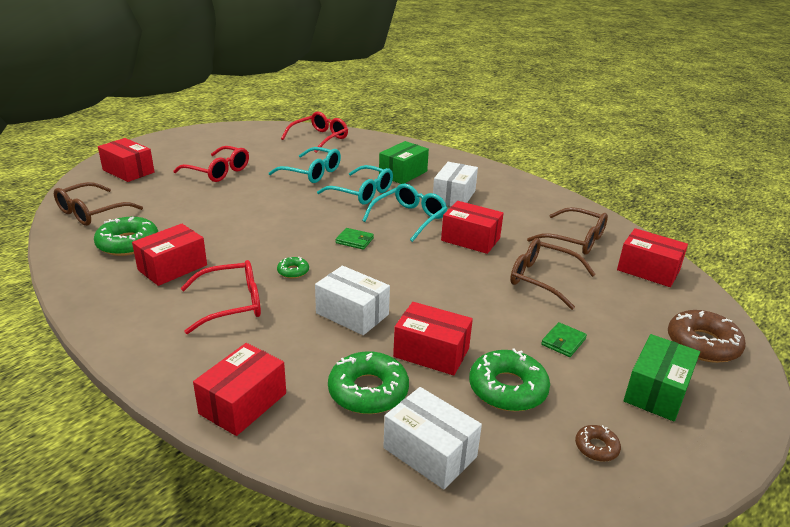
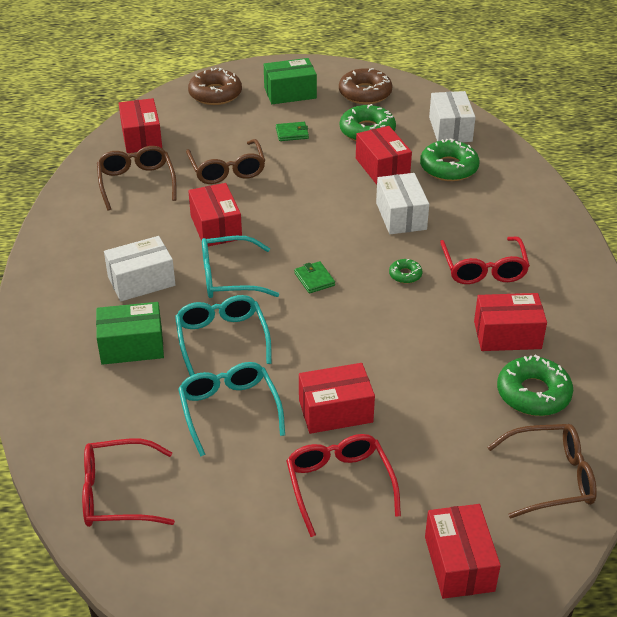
camera: 135 degrees left, 10 degrees up
red glasses [180,260,261,334] -> red glasses turned 120 degrees counterclockwise [440,236,530,284]
red box [193,343,286,436] -> red box moved to [299,363,375,434]
brown donut [575,425,621,462] -> brown donut [339,68,393,104], size x1.99

